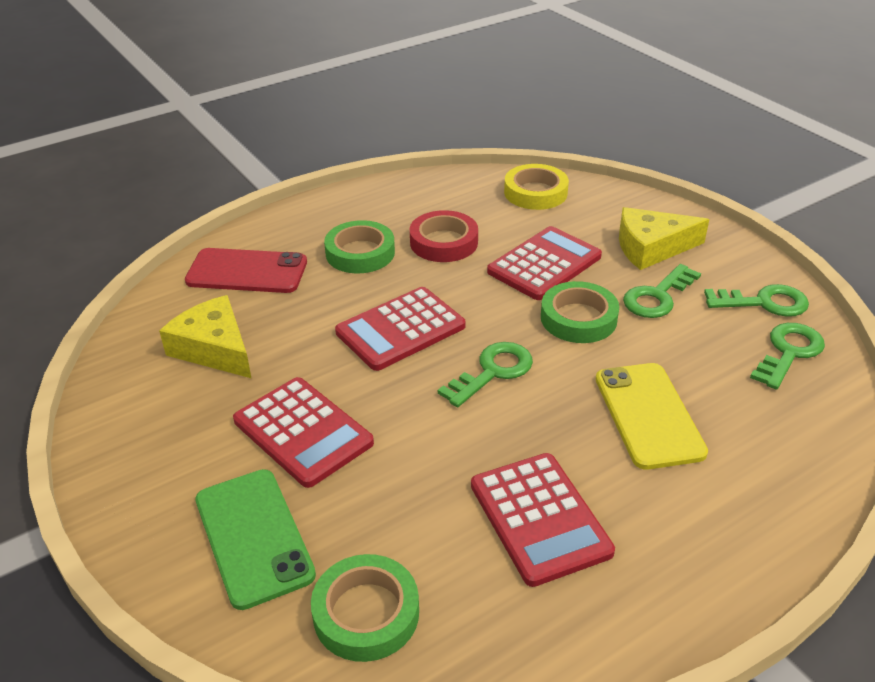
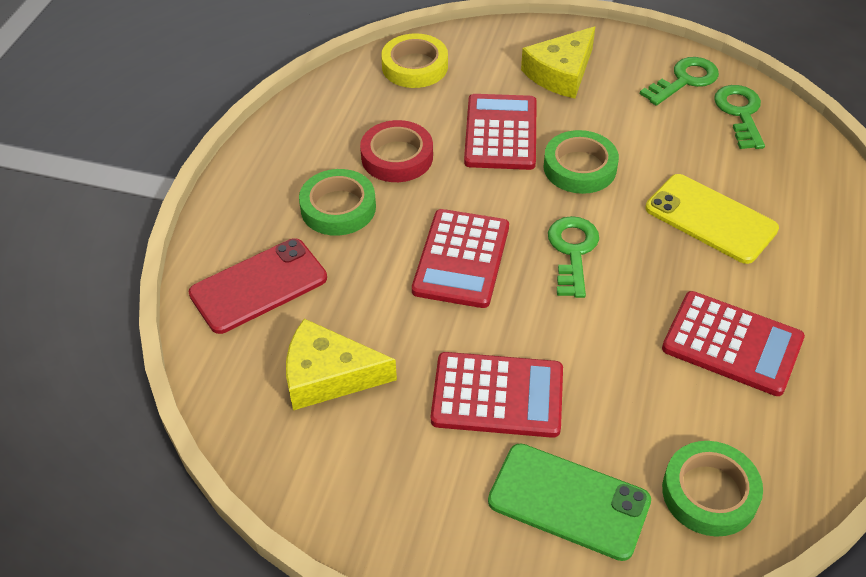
camera: 40 degrees left, 10 degrees up
green key [623,264,701,318] -> none

